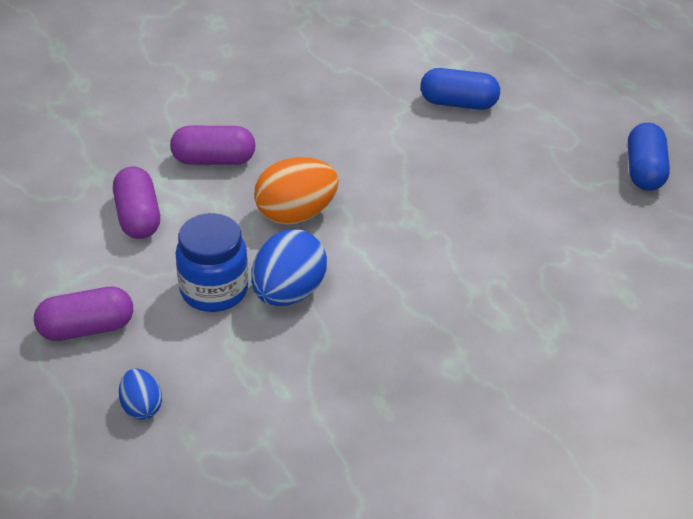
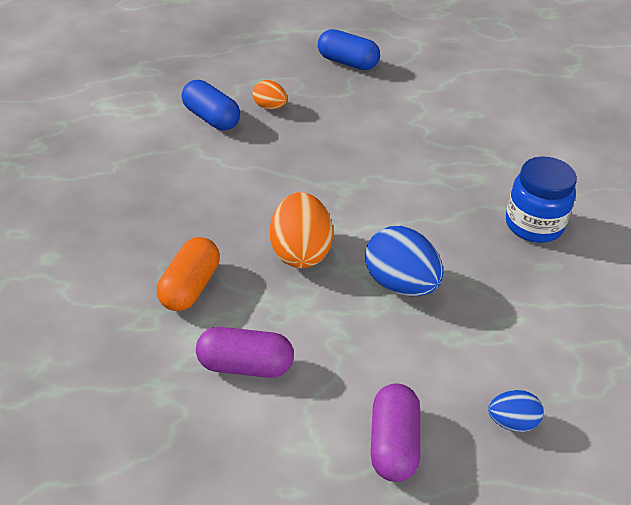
camera: 70 degrees left, 0 degrees up
purple capsule [170,126,256,165] -> orange capsule [157,237,220,311]
blue jar [176,213,248,312] -> blue jar moved to [506,157,577,243]
blue capsule [420,68,500,110] -> blue capsule turned 75 degrees counterclockwise [182,80,240,130]
none -> orange egg [252,80,287,110]

